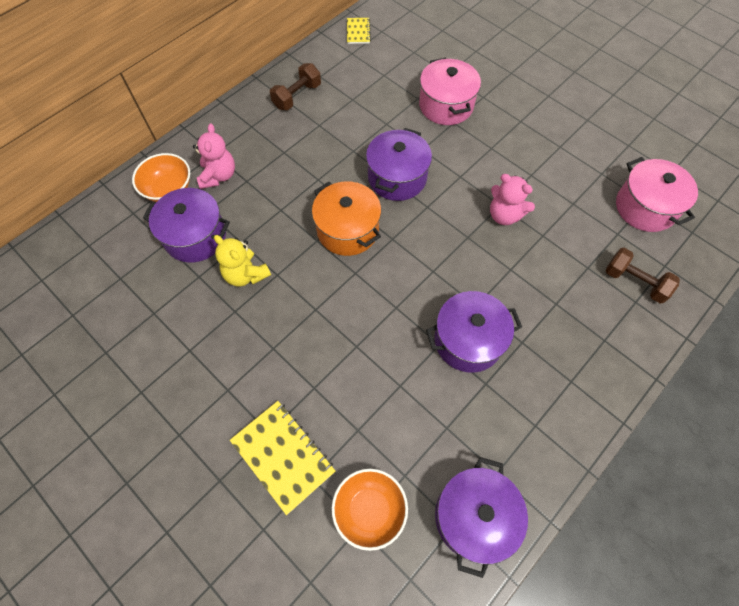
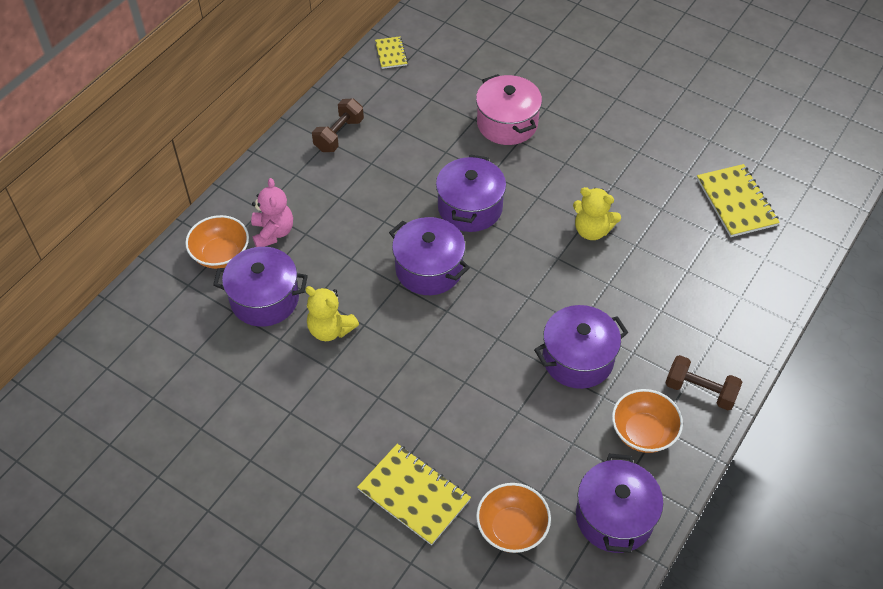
camera: 10 degrees left, 10 degrees down
orange pot [312,181,381,256] -> purple pot [389,217,470,295]
pink teddy bear [490,174,535,225] -> yellow teddy bear [573,187,621,240]
brown dumbbell [605,248,680,303] -> brown dumbbell moved to [666,355,742,410]
pink pot [616,157,698,232] -> yellow notebook [697,164,780,237]
none -> orange bowl [612,389,683,453]

